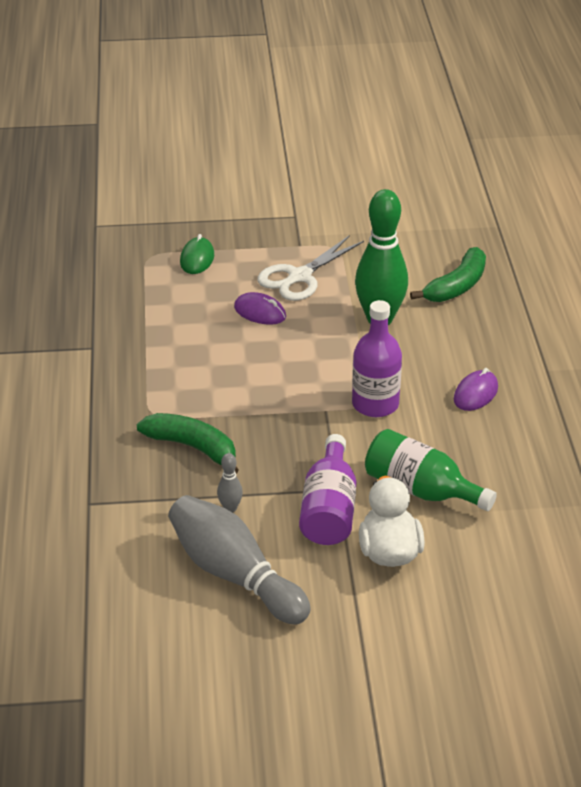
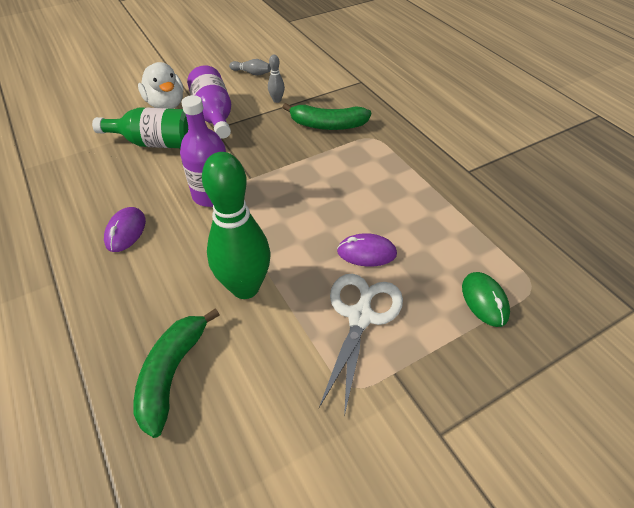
camera: 155 degrees right, 10 degrees up
grey bowling pin [168,495,311,625] -> grey bowling pin [229,59,271,76], size x0.42

